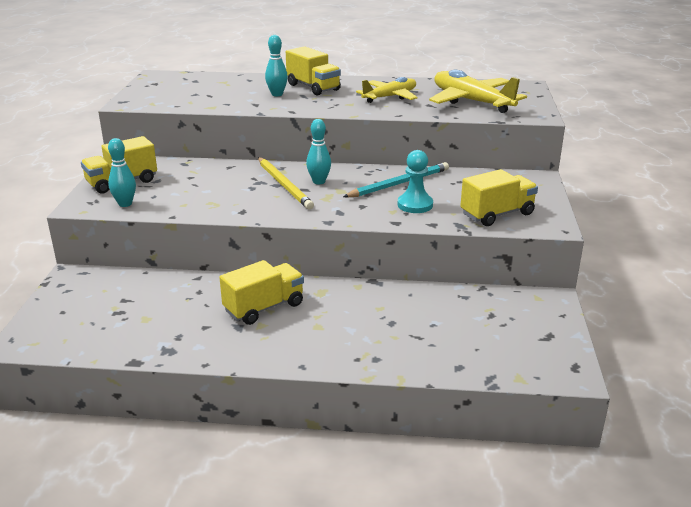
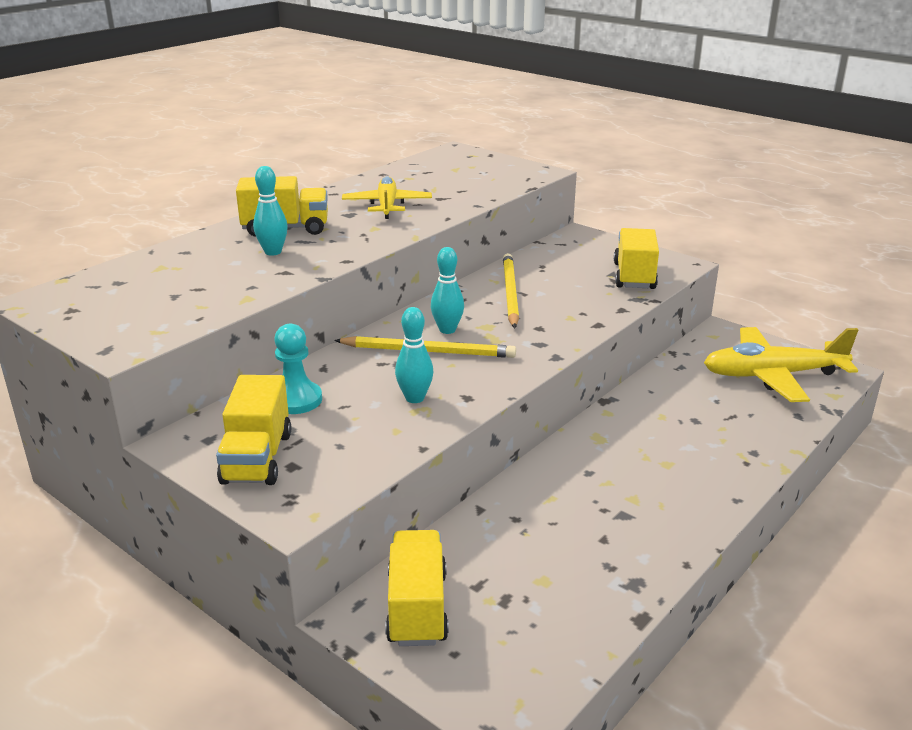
camera: 55 degrees left, 0 degrees up
turquoise bowling pin [108,138,136,207] -> turquoise bowling pin moved to [395,307,434,403]
yellow truck [219,260,304,325] -> yellow truck moved to [385,530,449,646]
turquoise pencil [343,162,449,197] -> yellow pencil [503,253,519,329]
turquoise pawn [398,150,433,213] -> turquoise pawn moved to [274,324,322,414]
yellow plane [429,69,527,113] -> yellow plane moved to [704,327,858,402]

